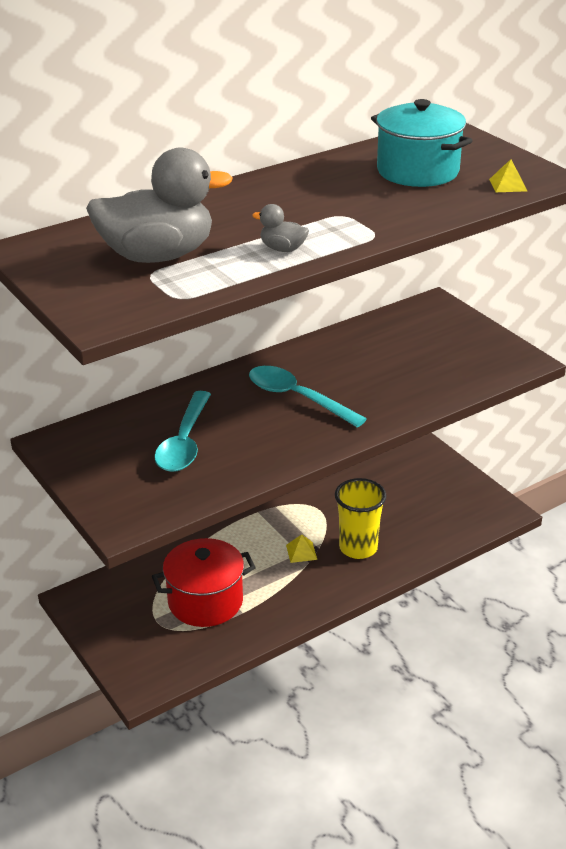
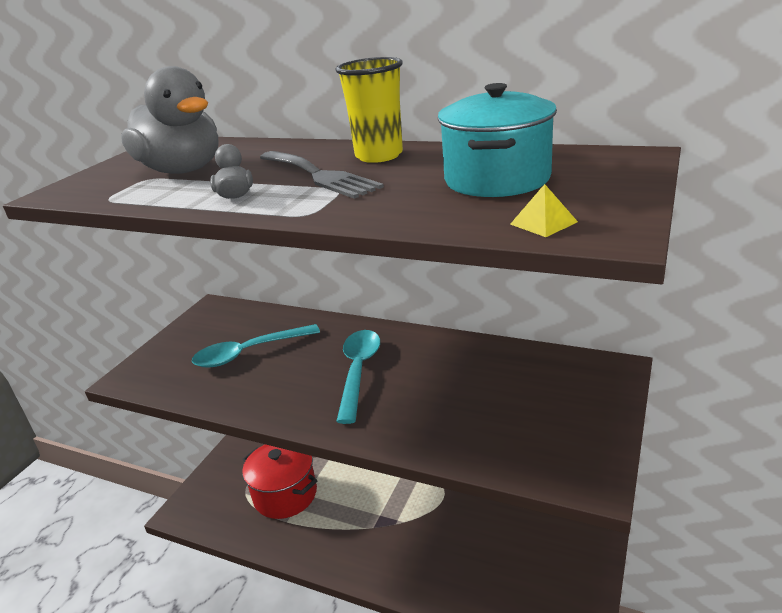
camera: 60 degrees right, 5 degrees down
yellow pyramid [286,534,317,563] -> none
yellow cup [335,478,387,559] -> yellow cup moved to [335,57,403,163]
none -> grey fork [260,151,384,199]

